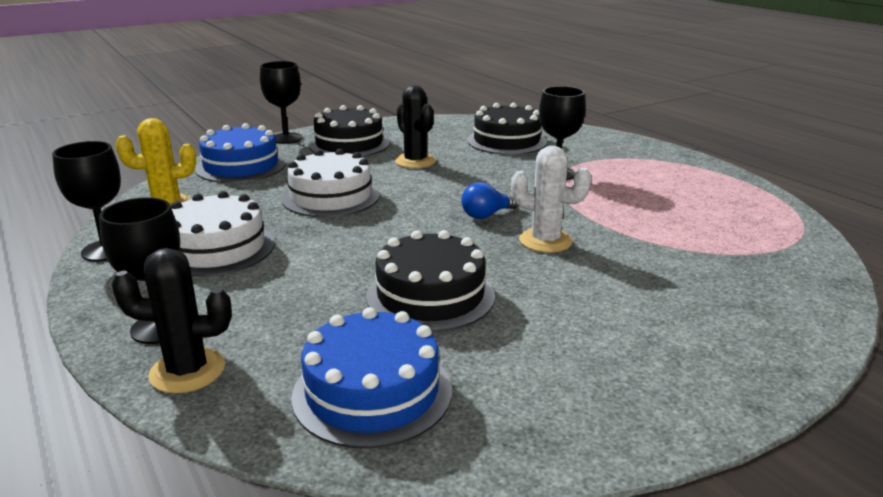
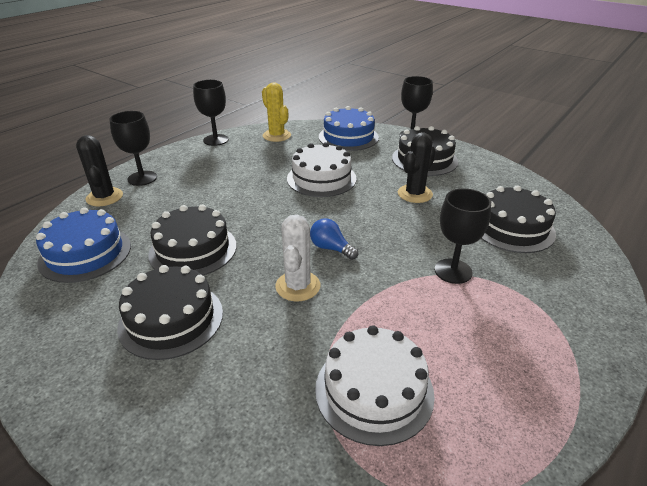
camera: 70 degrees right, 10 degrees up
white cake [171,191,275,277] -> white cake moved to [315,325,435,446]
none -> black cake [117,265,223,360]

